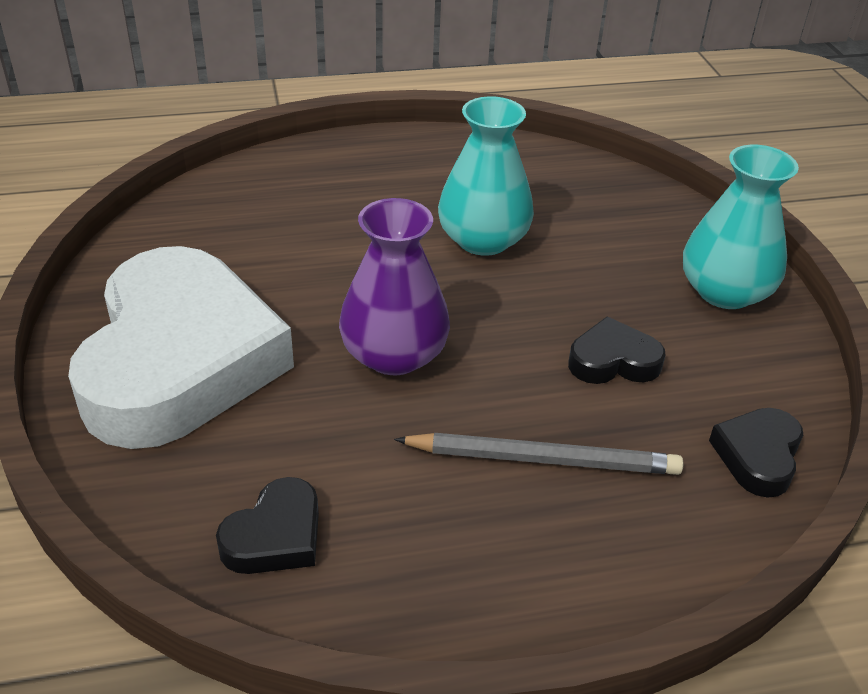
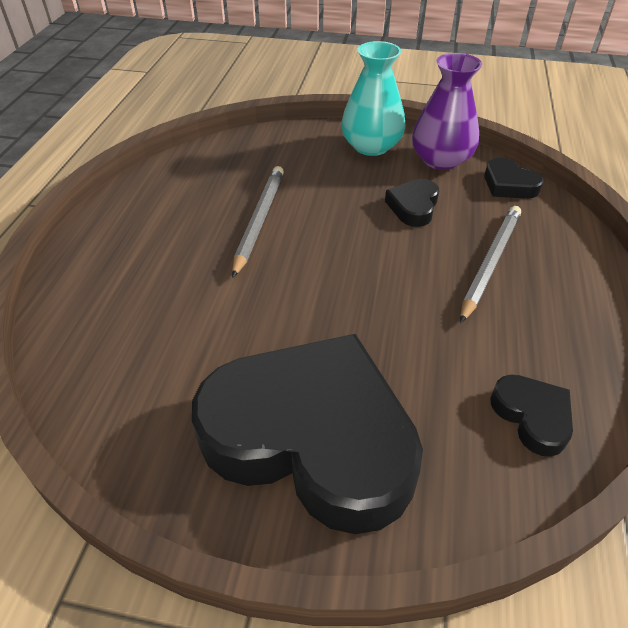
camera: 65 degrees left, 5 degrees up
white heart [68,246,294,449] -> black heart [192,334,423,534]
purple vase [339,198,450,375] -> purple vase moved to [412,53,482,170]
turquoise vase [438,96,534,256] -> grey pencil [232,166,284,278]

